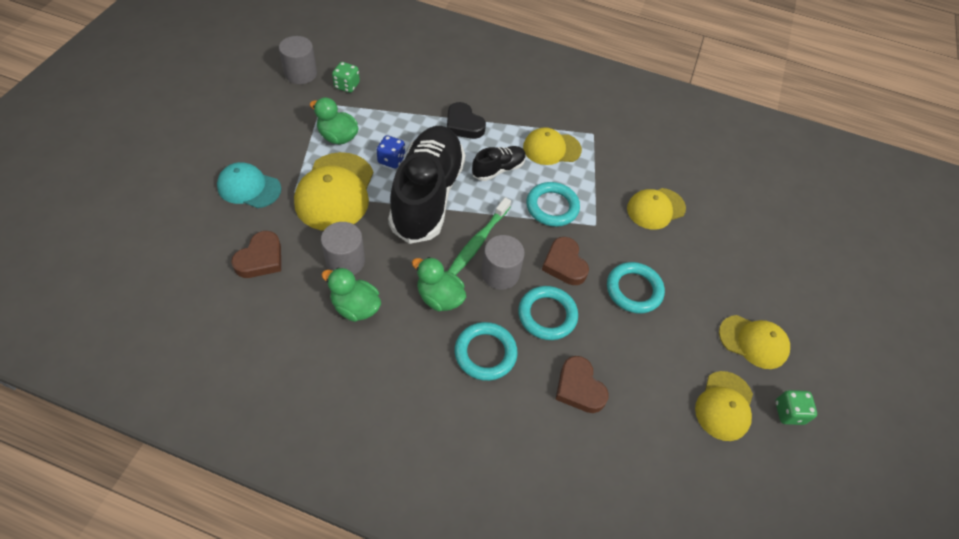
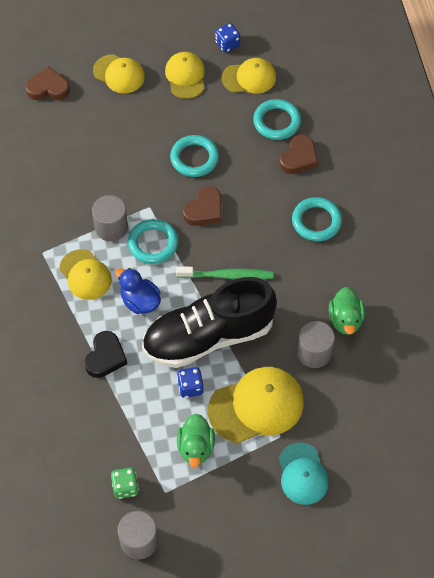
camera: 115 degrees left, 5 degrees up
brown heart [231,231,281,278] -> brown heart moved to [25,67,70,100]
green duck [412,257,466,312] -> none
black shoe [472,146,526,181] -> blue duck [115,268,161,314]
grey cylinder [481,235,525,290] -> grey cylinder moved to [92,195,128,241]
turquoise ring [518,286,578,340] -> turquoise ring moved to [253,99,301,140]
yellow cap [627,188,686,230] -> yellow cap moved to [93,54,145,93]
green dice [775,390,817,425] -> blue dice [215,23,240,53]

